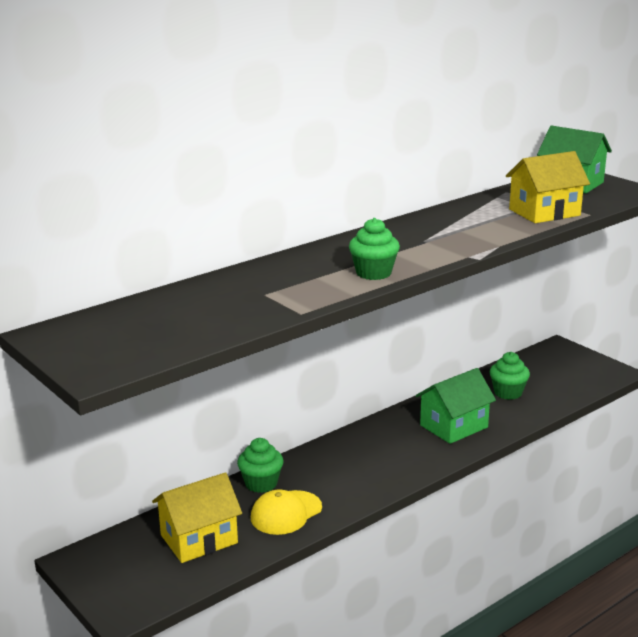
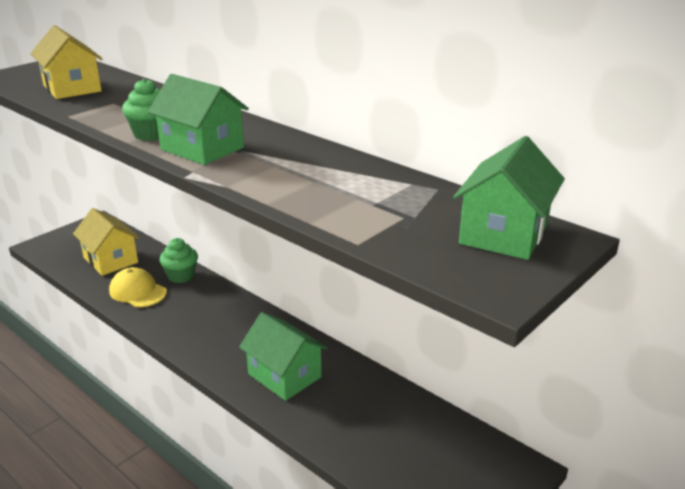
camera: 80 degrees right, 5 degrees up
green cupcake [490,352,530,400] -> none
yellow house [506,151,590,223] -> yellow house moved to [30,25,103,99]
none -> green house [148,74,249,165]

